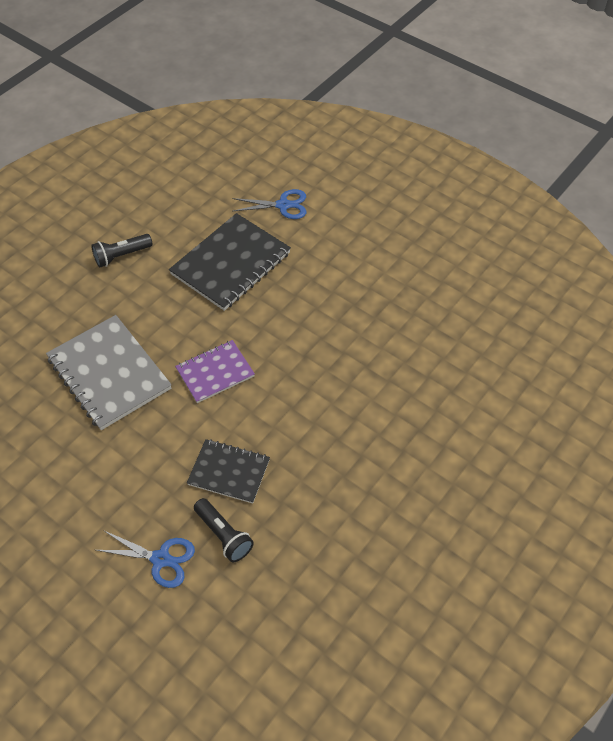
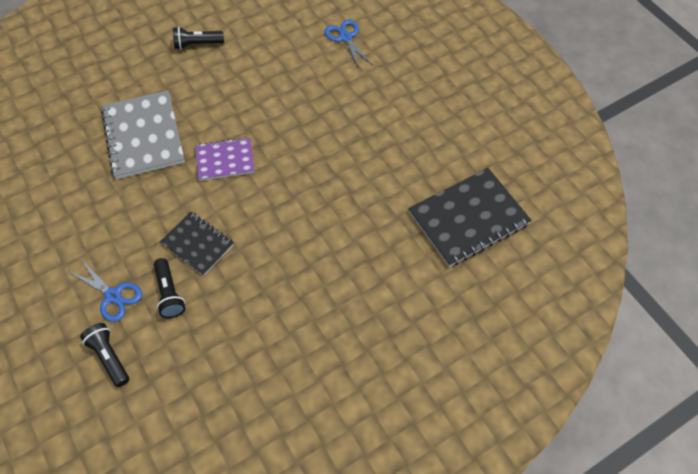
camera: 20 degrees right, 5 degrees up
black notebook [169,213,291,311] -> black notebook moved to [408,168,532,267]
blue scissors [233,189,307,219] -> blue scissors turned 135 degrees counterclockwise [324,20,372,68]
none -> black flashlight [80,323,129,387]

